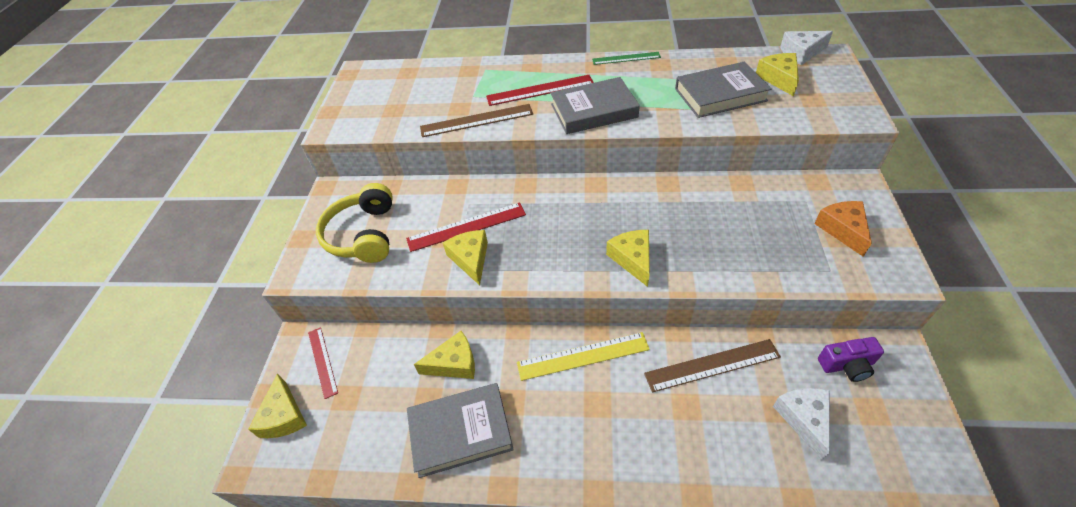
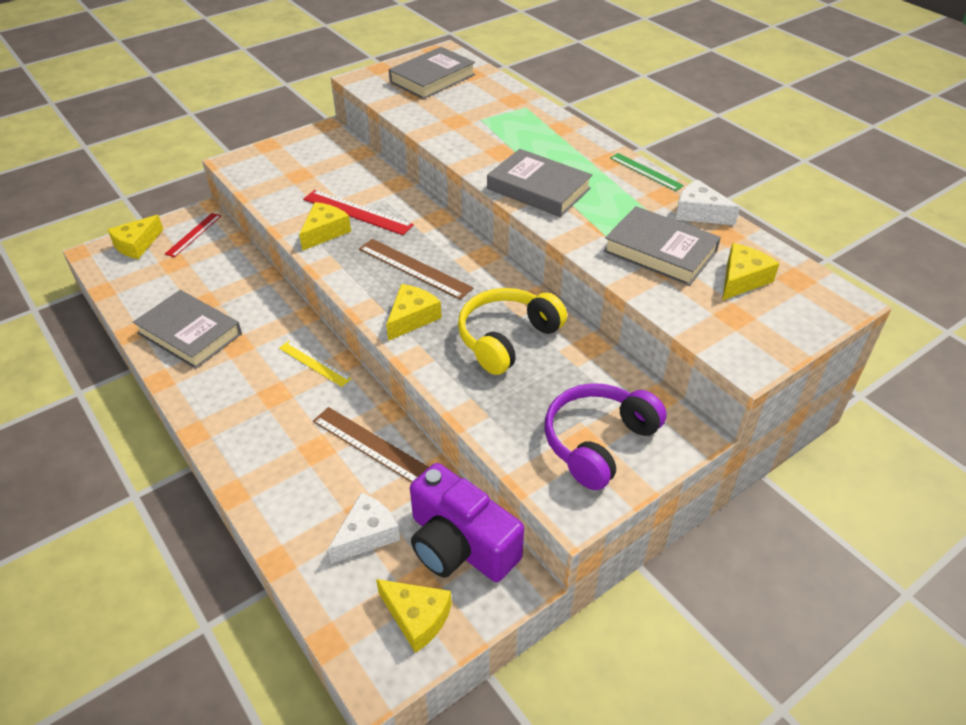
camera: 45 degrees right, 5 degrees down
yellow headphones [316,183,393,263] -> yellow headphones moved to [458,288,567,375]
yellow cheese [414,331,475,379] -> yellow cheese moved to [376,579,452,653]
brown ruler [420,104,533,137] -> brown ruler moved to [359,239,473,300]
red ruler [486,75,594,106] -> none
yellow ruler [517,332,650,381] -> yellow ruler [279,341,352,387], size x0.65
white cheese [780,31,833,65] -> white cheese moved to [675,179,740,225]
orange cheese [814,201,872,257] -> purple headphones [545,383,667,490]
purple camera [818,337,884,382] -> purple camera [410,463,524,582], size x1.89
none -> grey book [389,47,475,99]

